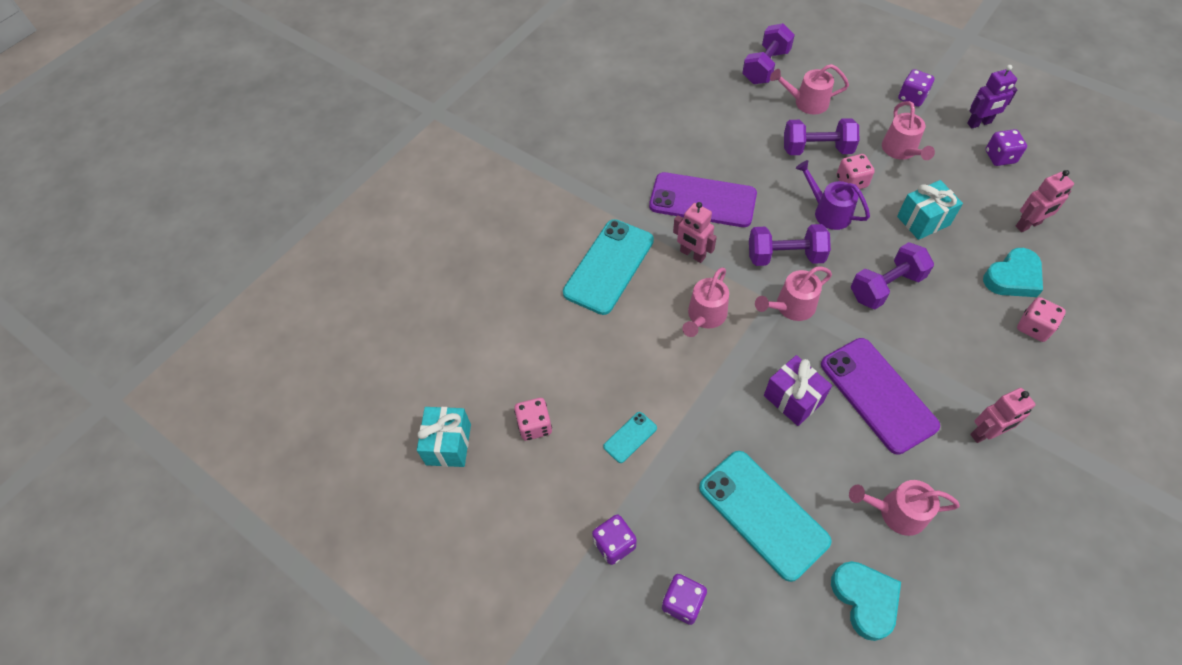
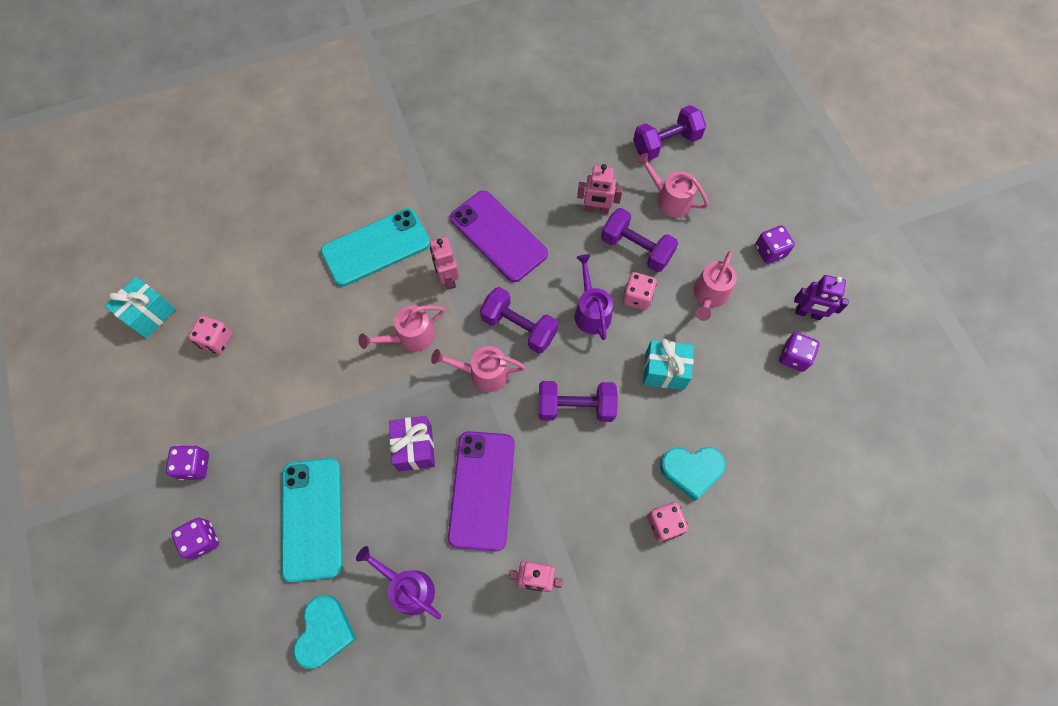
camera: 30 degrees right, 10 degrees up
turquoise phone [603,412,657,463] -> none
pink watering can [849,480,960,536] -> purple watering can [356,546,441,619]
pink robot [1016,170,1074,232] -> pink robot moved to [577,164,623,214]

